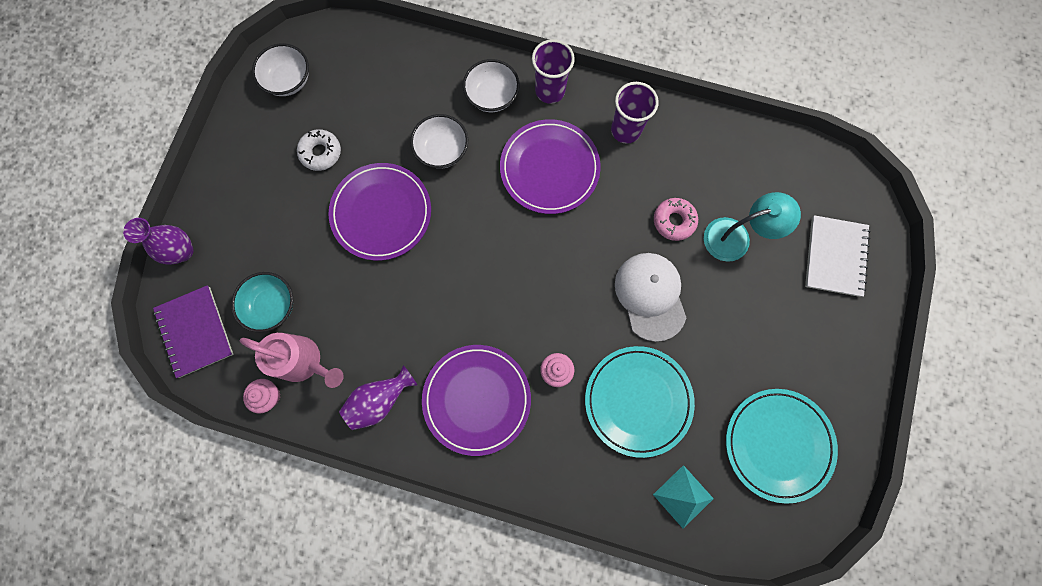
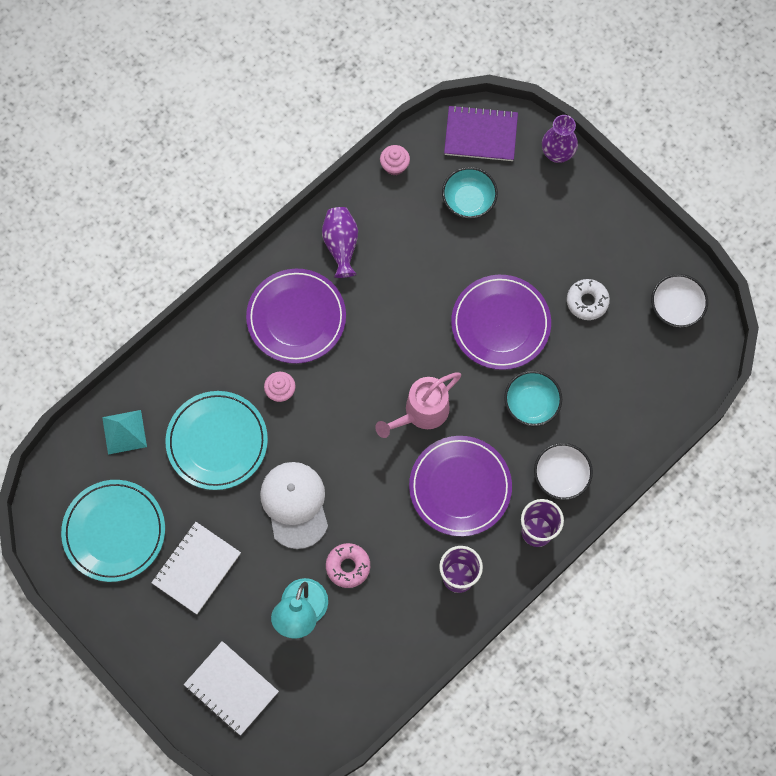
camera: 120 degrees right, 5 degrees down
pink watering can [240,333,344,388] -> pink watering can moved to [375,372,461,438]
white bowl [410,114,468,169] -> turquoise bowl [504,371,562,426]
white cap [615,253,686,342] -> white cap turned 120 degrees counterclockwise [260,462,328,549]
none -> white notebook [151,522,241,614]

